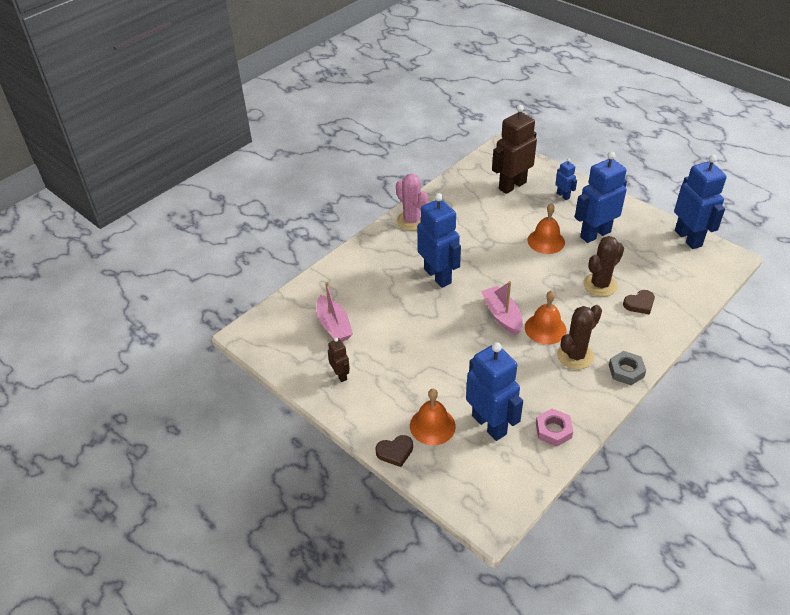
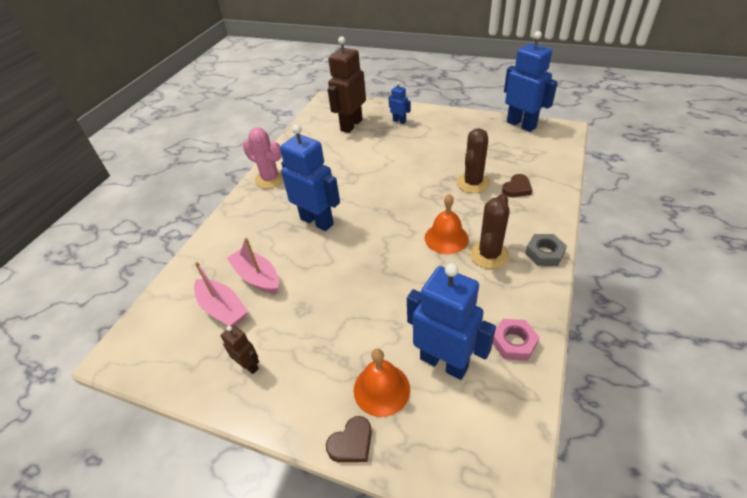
camera: 20 degrees left, 0 degrees up
pink boat [481,281,523,335] -> pink boat moved to [227,237,279,294]
orange bell [527,203,565,254] -> none
blue robot [575,151,627,243] -> none

